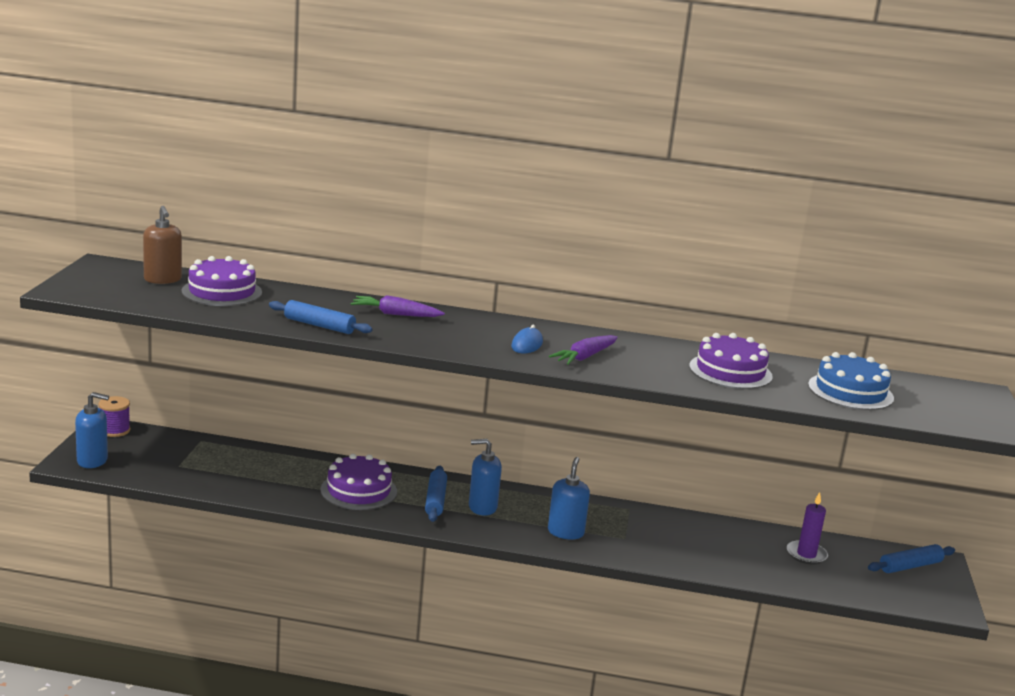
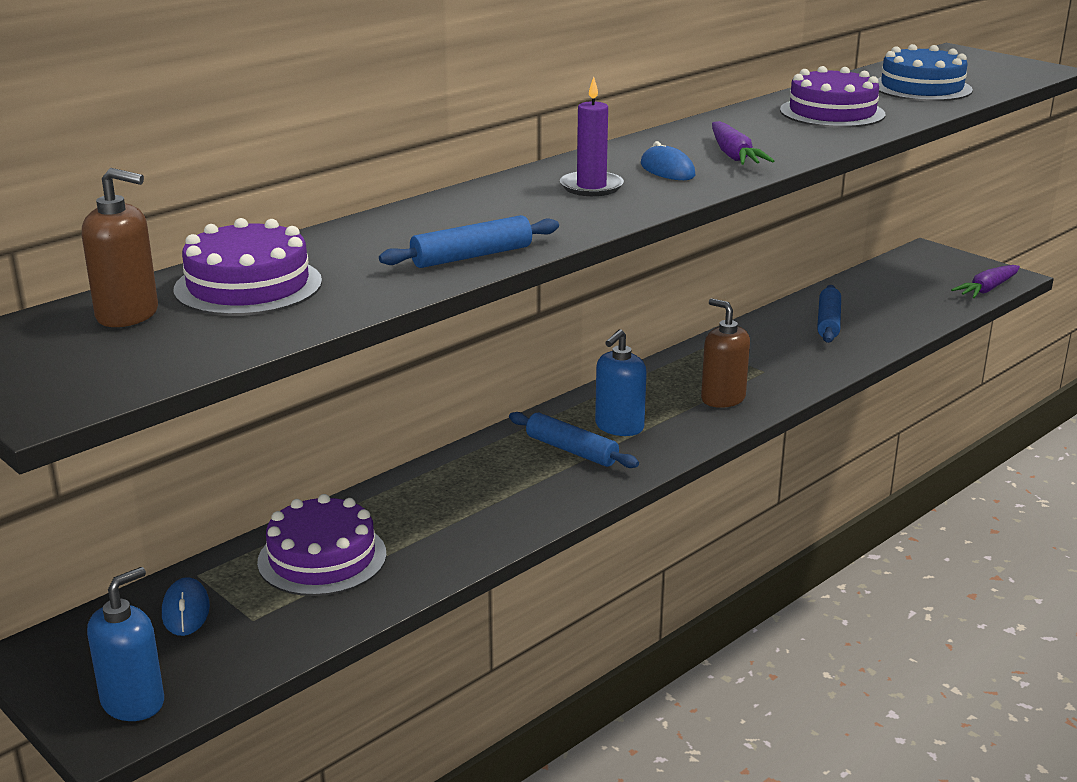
camera: 50 degrees left, 5 degrees up
purple spool [98,396,130,437] -> none
purple cake [320,454,397,510] -> purple cake moved to [257,494,387,596]
purple carrot [351,295,445,317] -> purple carrot moved to [951,265,1020,298]
blue soap dispenser [548,457,590,540] -> brown soap dispenser [701,298,750,408]
purple candle [787,492,828,565] -> purple candle moved to [560,77,624,196]
blue rolling pin [868,544,955,573] -> blue rolling pin moved to [817,285,841,343]
none -> blue mouse [162,577,210,636]

